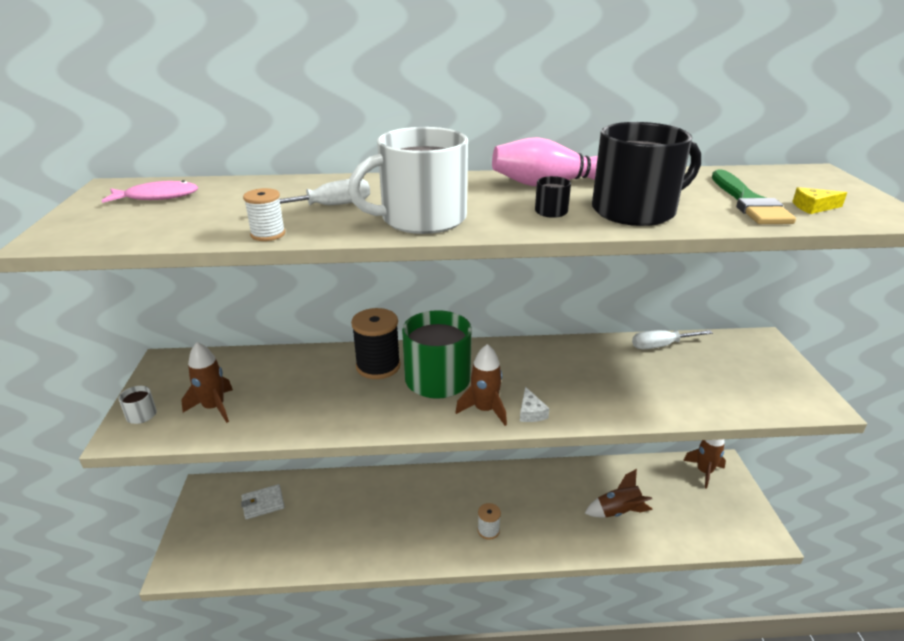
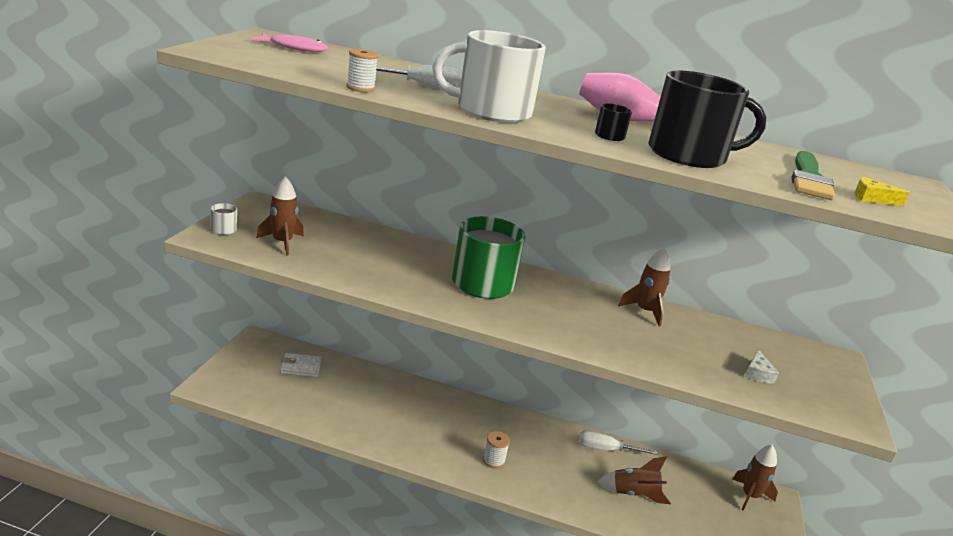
camera: 15 degrees right, 5 degrees down
black spool [351,308,401,379] -> none
brown rocket [455,344,507,426] -> brown rocket moved to [618,247,670,326]
white cheese [520,387,549,422] -> white cheese moved to [745,350,779,384]
white screwdriver [632,330,713,349] -> white screwdriver moved to [578,430,658,455]

